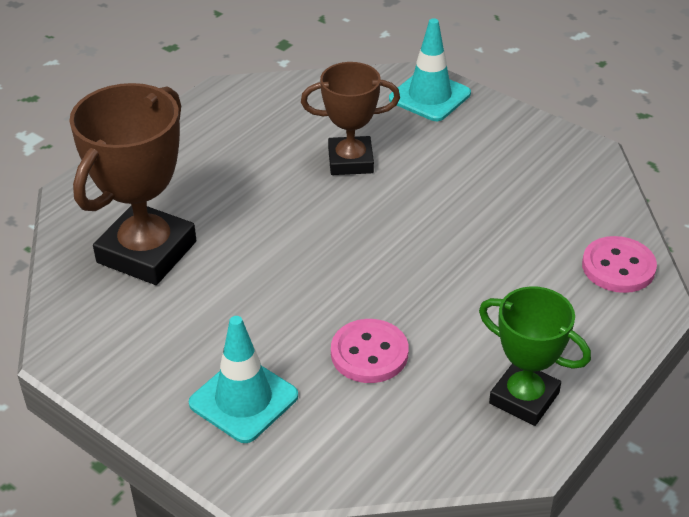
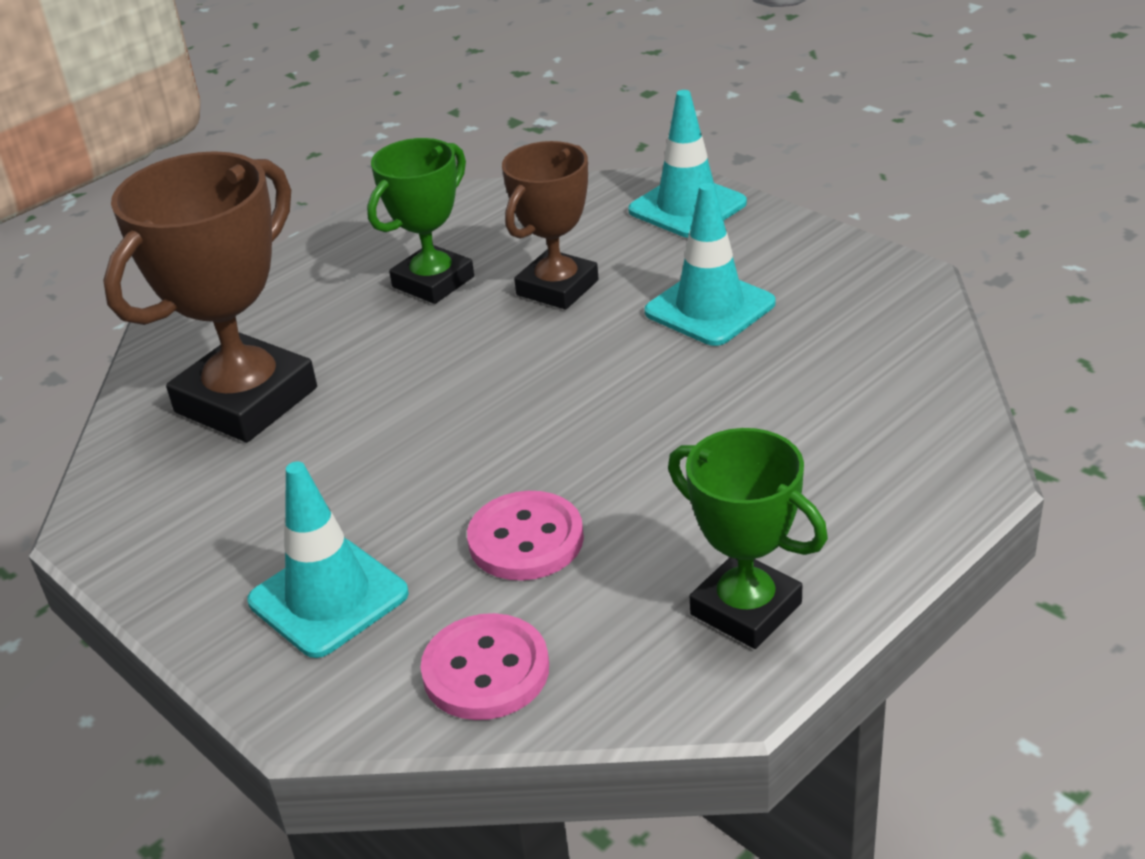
camera: 10 degrees right, 5 degrees down
brown trophy [301,62,400,175] -> brown trophy turned 60 degrees counterclockwise [502,141,599,310]
pink button [582,236,657,293] -> pink button moved to [421,613,549,720]
none -> green trophy [367,138,474,304]
none -> turquoise traffic cone [645,183,775,346]

